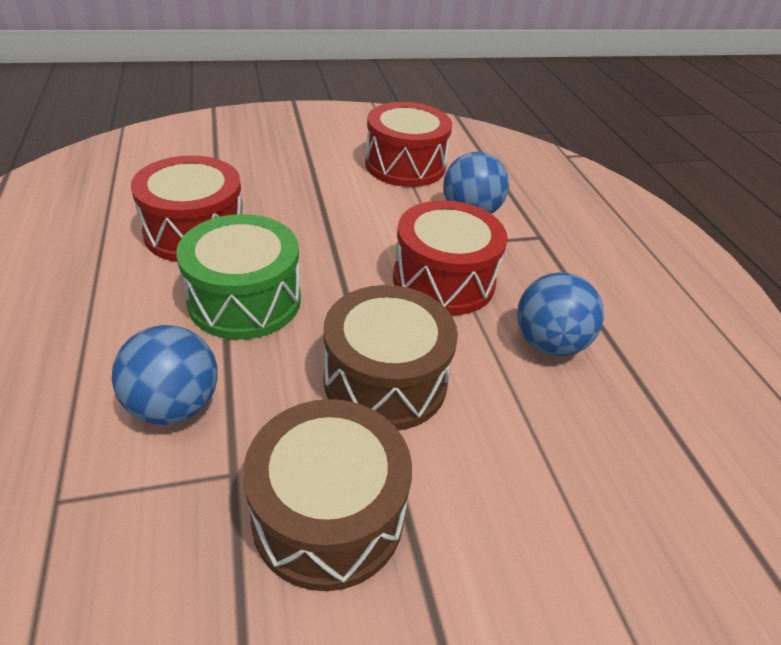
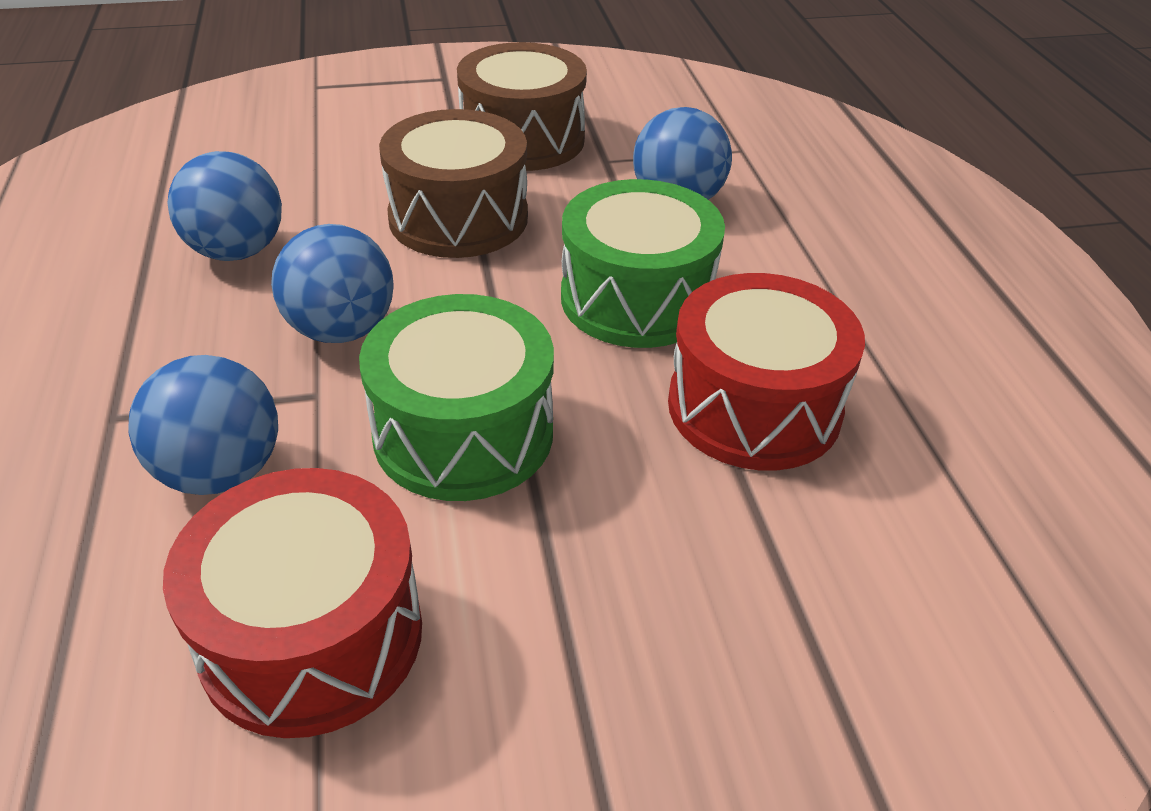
camera: 175 degrees left, 0 degrees up
red drum [393,200,508,315] -> blue ball [271,224,393,343]
none -> green drum [359,294,554,501]

